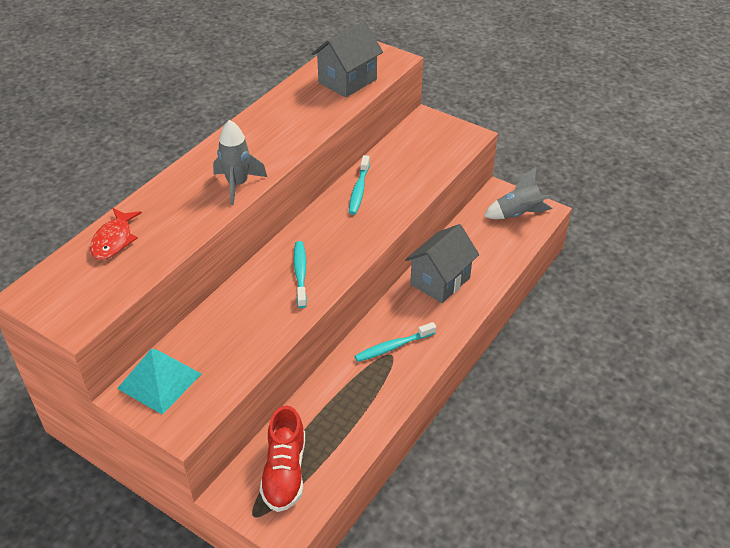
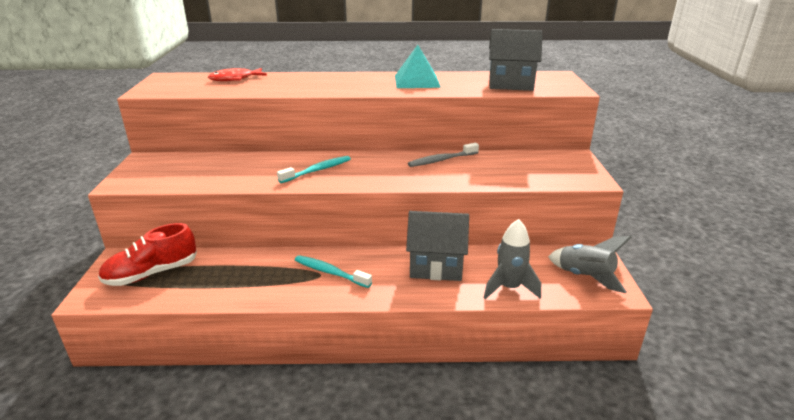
camera: 55 degrees right, 15 degrees down
turquoise pyramid [117,349,201,415] -> turquoise pyramid moved to [395,45,441,88]
grey rocket [213,120,267,205] -> grey rocket moved to [484,219,541,299]
turquoise toothbrush [349,155,370,215] -> grey toothbrush [408,143,479,167]

